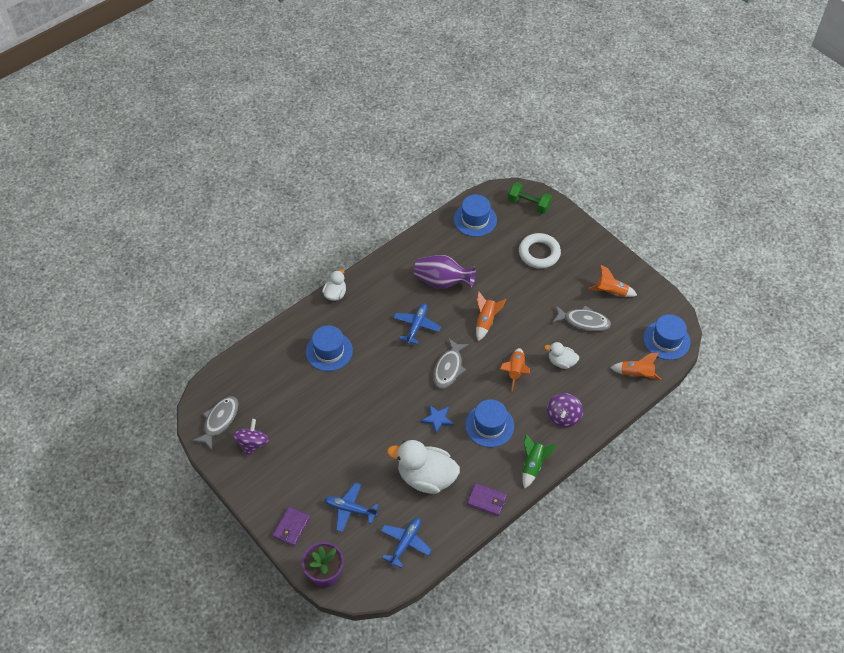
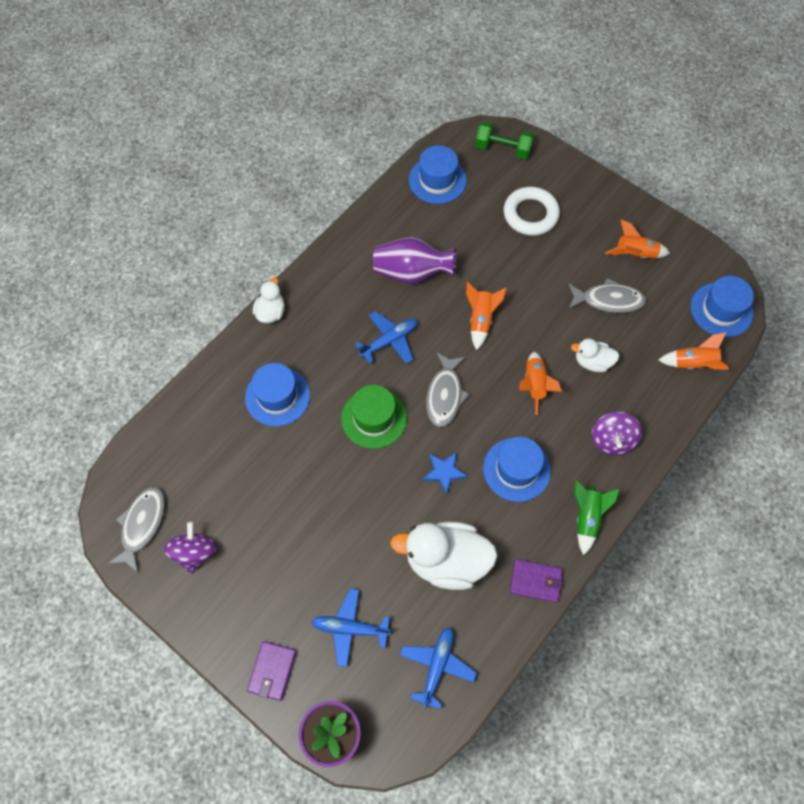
camera: 10 degrees left, 10 degrees up
blue plane [393,304,441,345] -> blue plane turned 45 degrees clockwise [355,311,417,364]
none -> green hat [341,385,407,449]

